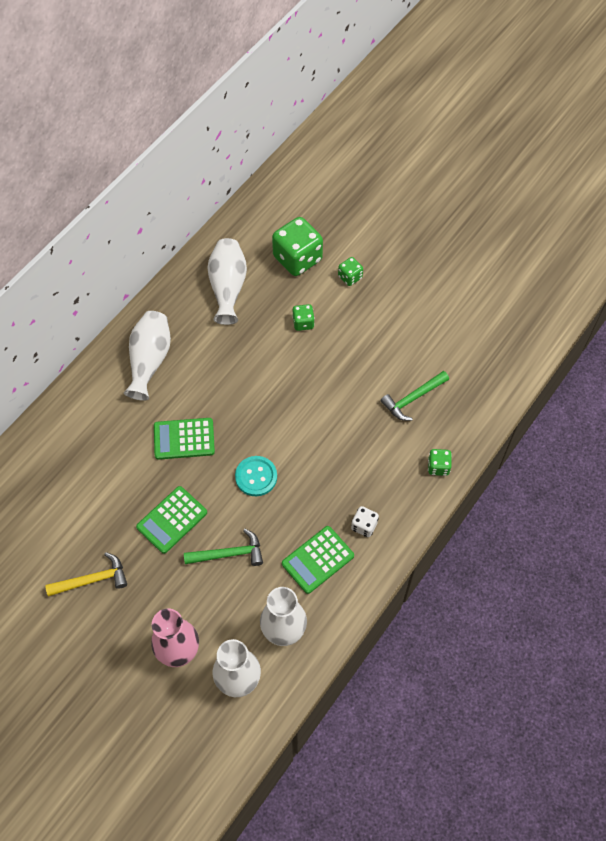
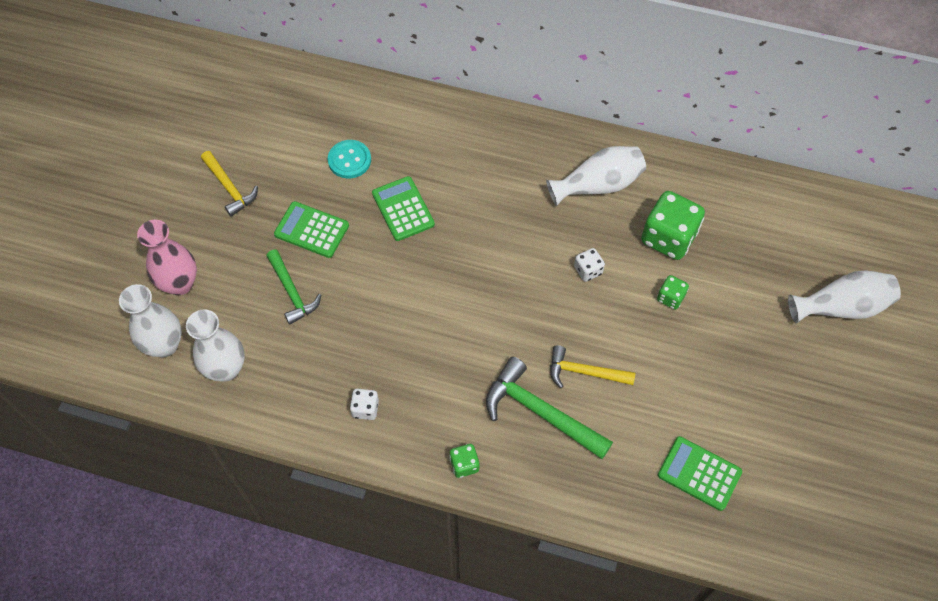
camera: 70 degrees right, 0 degrees up
white vase [124,311,171,401] -> white vase moved to [788,270,901,324]
turquoise button [235,456,277,496] -> turquoise button moved to [328,140,371,179]
green calculator [282,526,354,594] -> green calculator moved to [658,436,742,511]
green dice [292,304,315,331] -> white dice [574,248,605,282]
green hammer [380,371,449,421] -> green hammer [486,356,613,459], size x1.54
none -> yellow hammer [550,345,635,388]

